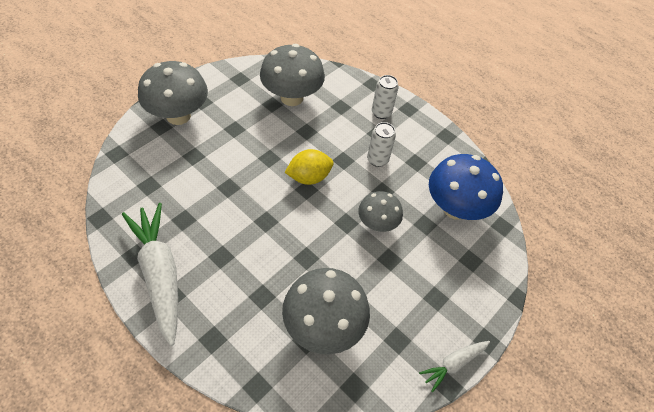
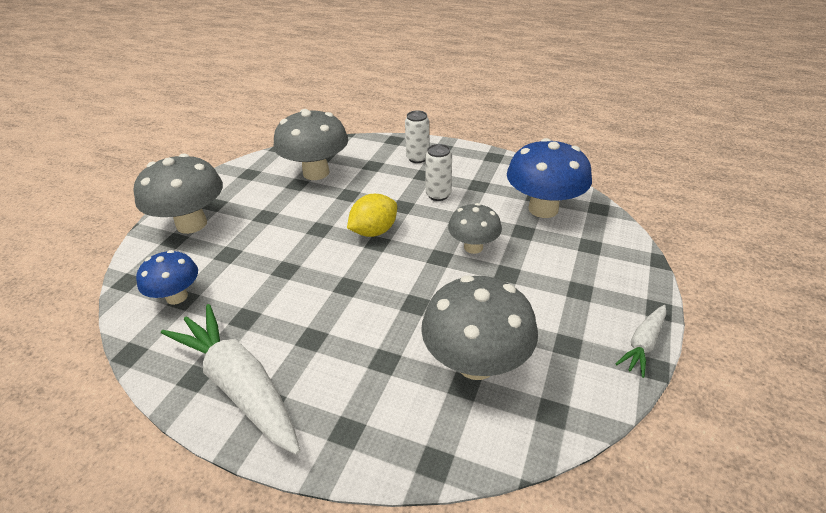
camera: 15 degrees left, 15 degrees down
none -> blue mushroom [136,250,198,305]

